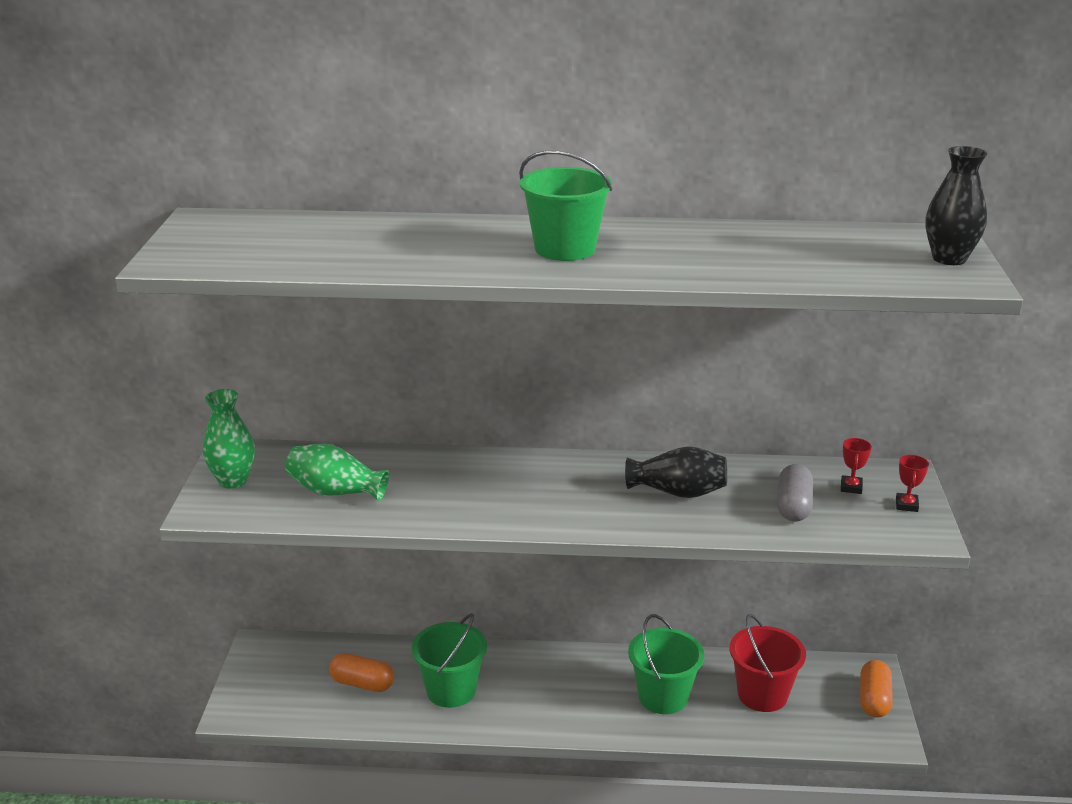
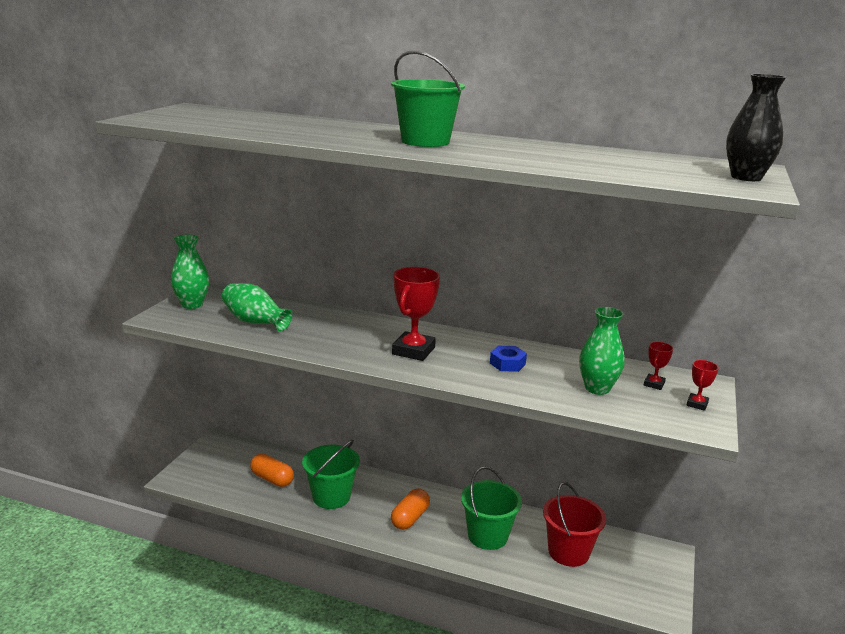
camera: 15 degrees right, 5 degrees down
black vase [625,446,727,498] -> blue nut [490,346,527,372]
grey capsule [777,464,813,522] -> green vase [579,307,625,395]
orange capsule [860,660,893,717] -> orange capsule moved to [391,488,430,530]
none -> red trophy [392,267,440,361]

